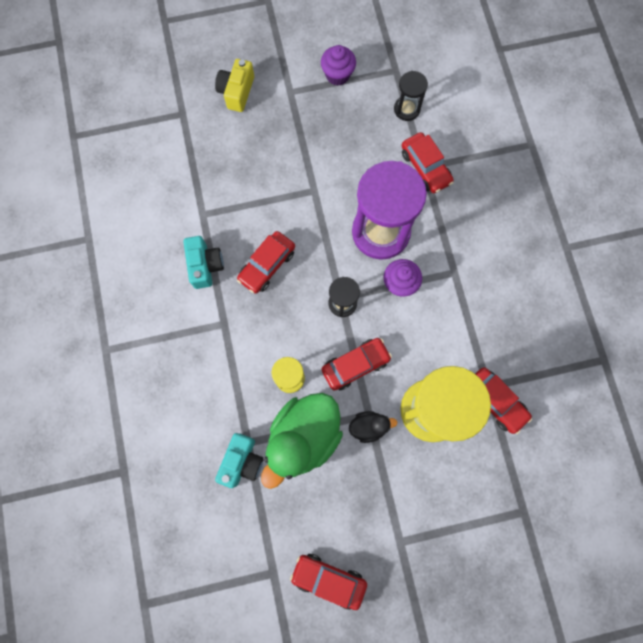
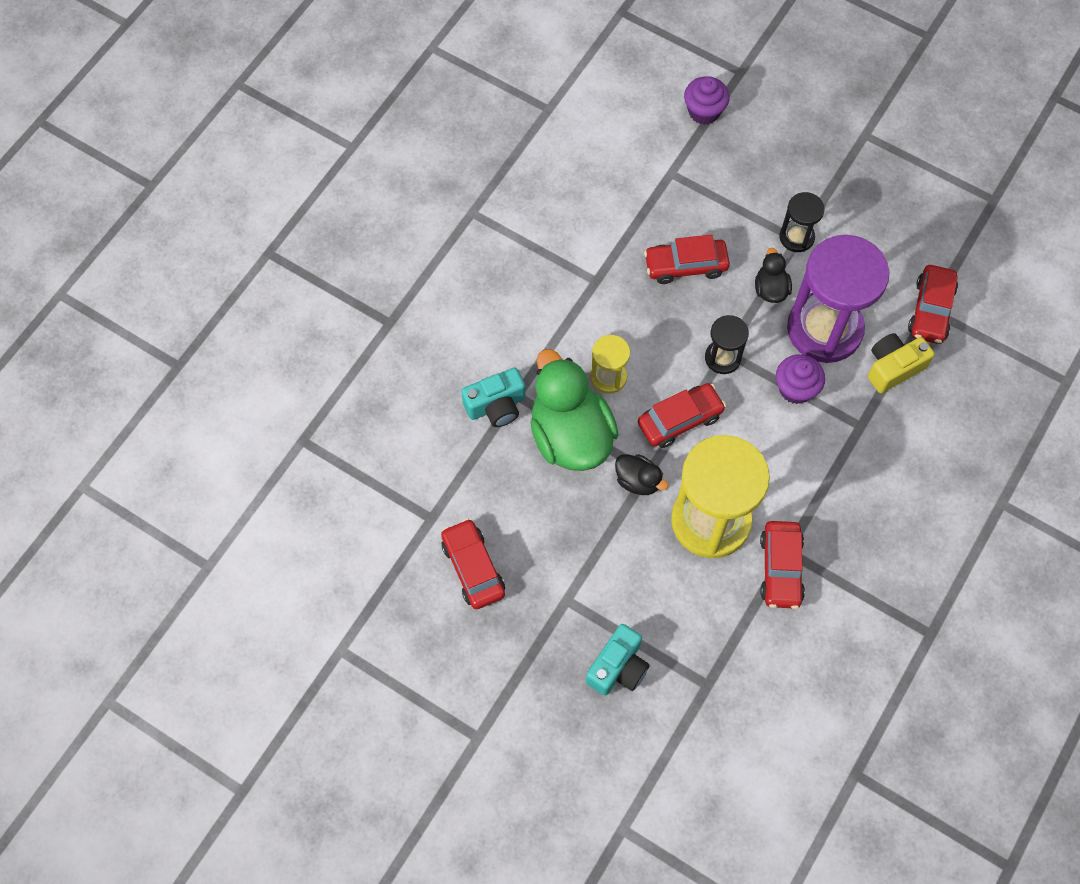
camera: 45 degrees right, 10 degrees down
turquoise camera [184,236,224,289] -> turquoise camera moved to [586,624,649,696]
yellow camera [215,59,254,112] -> yellow camera moved to [868,333,935,393]
green duck [261,393,343,489] -> green duck turned 75 degrees clockwise [530,349,619,471]
purple cupcake [321,45,356,86] -> purple cupcake moved to [684,76,730,125]
red car [322,338,392,391] -> red car turned 45 degrees counterclockwise [638,383,726,448]
black hourglass [394,71,428,121] -> black hourglass moved to [779,192,825,252]
none -> black duck [755,248,792,303]

